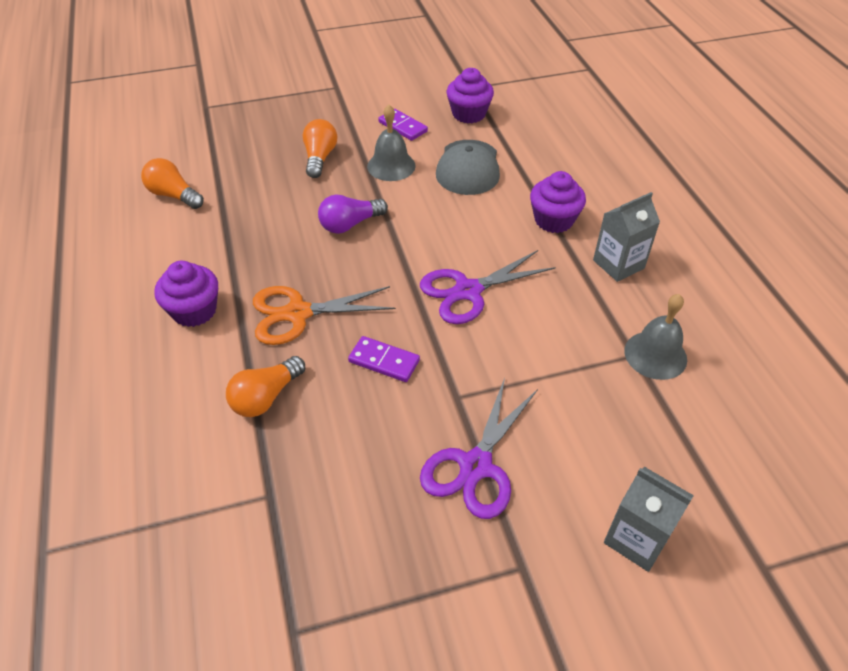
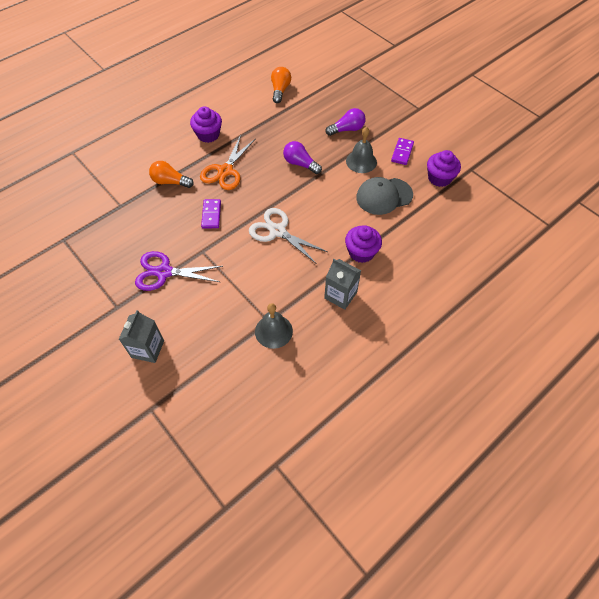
camera: 65 degrees right, 10 degrees up
orange scissors [253,286,396,345] -> orange scissors turned 120 degrees counterclockwise [200,135,256,190]
orange light bulb [303,119,337,178] -> purple light bulb [325,108,365,136]
purple scissors [420,250,556,324] -> white scissors [249,208,328,264]

